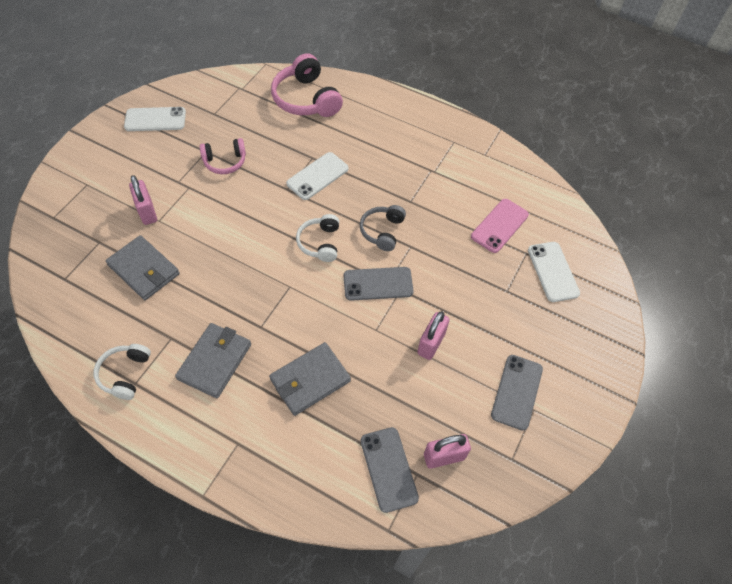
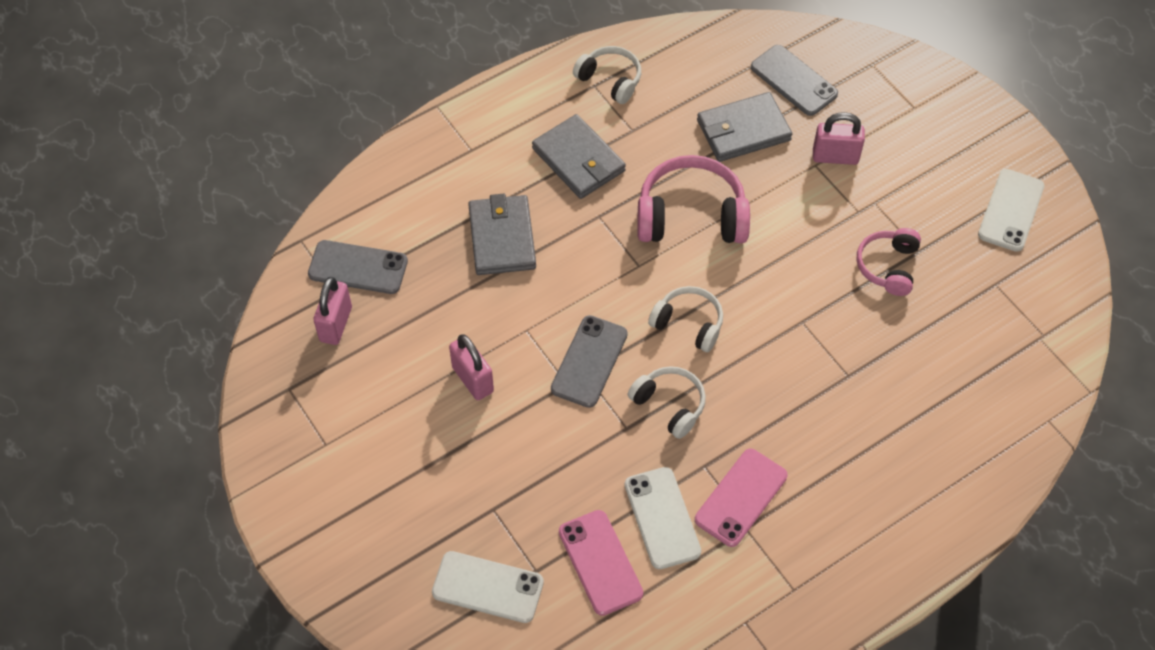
camera: 120 degrees right, 0 degrees up
pink headphones [271,53,343,117] -> pink headphones moved to [637,155,750,243]
white phone [286,152,349,200] -> white phone moved to [625,467,701,569]
grey headphones [360,205,406,251] -> white headphones [628,366,706,439]
grey phone [491,355,543,431] -> grey phone moved to [751,45,838,116]
none -> pink phone [695,449,787,547]

